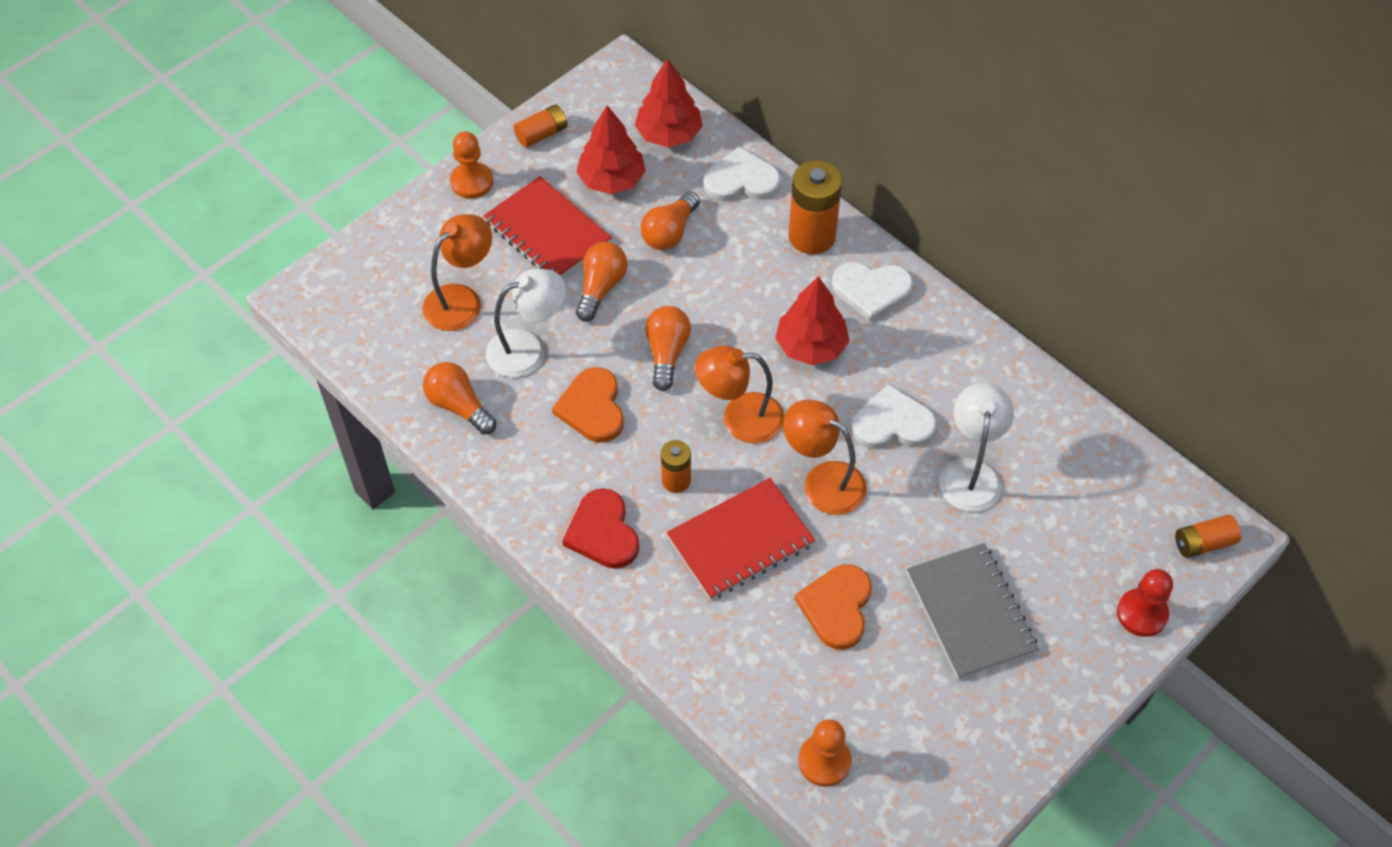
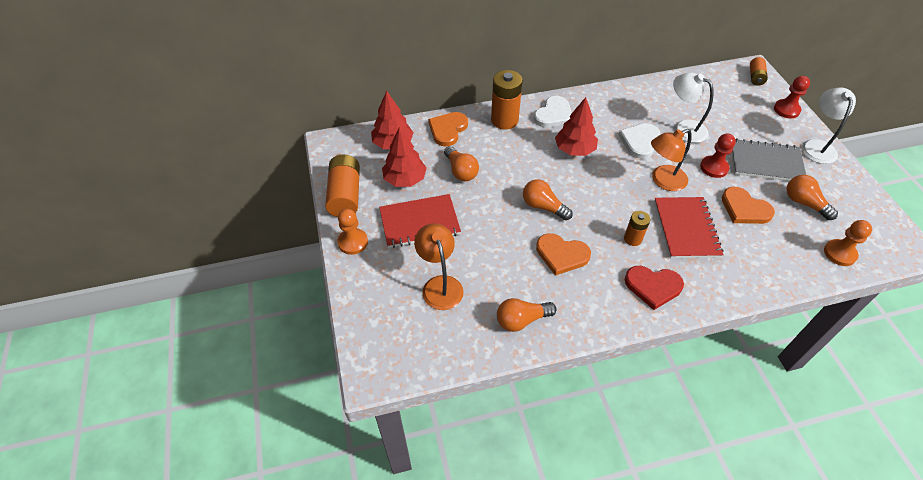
camera: 60 degrees left, 5 degrees down
white lamp [486,268,566,377] -> white lamp moved to [802,88,856,164]
orange battery [514,104,567,148] -> orange battery [325,155,360,217], size x1.78
orange light bulb [576,242,628,322] -> orange light bulb moved to [787,175,838,220]
orange lamp [695,345,785,444] -> none
white heart [704,146,781,201] -> orange heart [428,112,468,146]
none -> red pawn [700,133,736,178]

